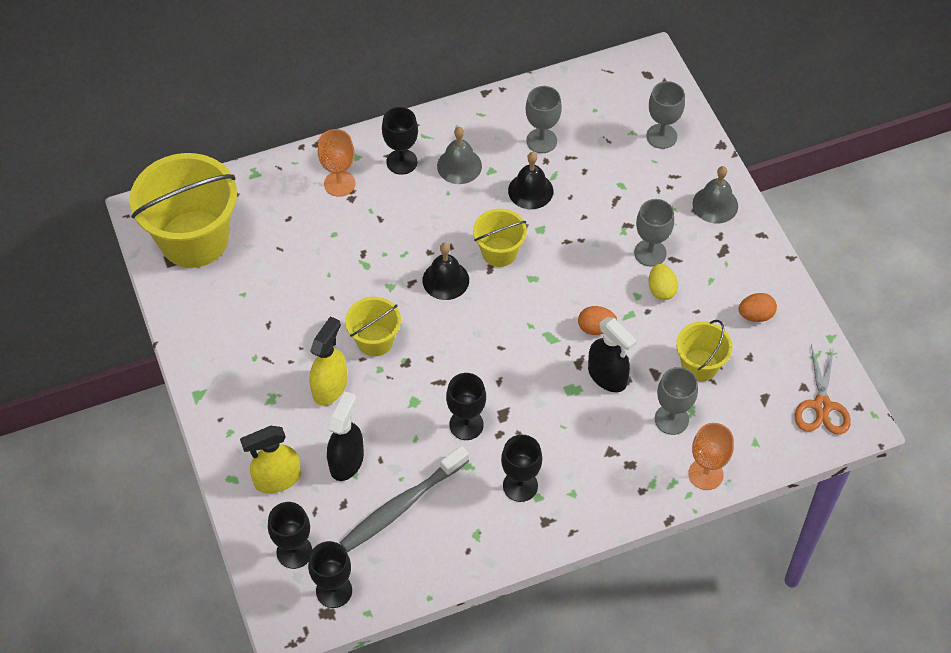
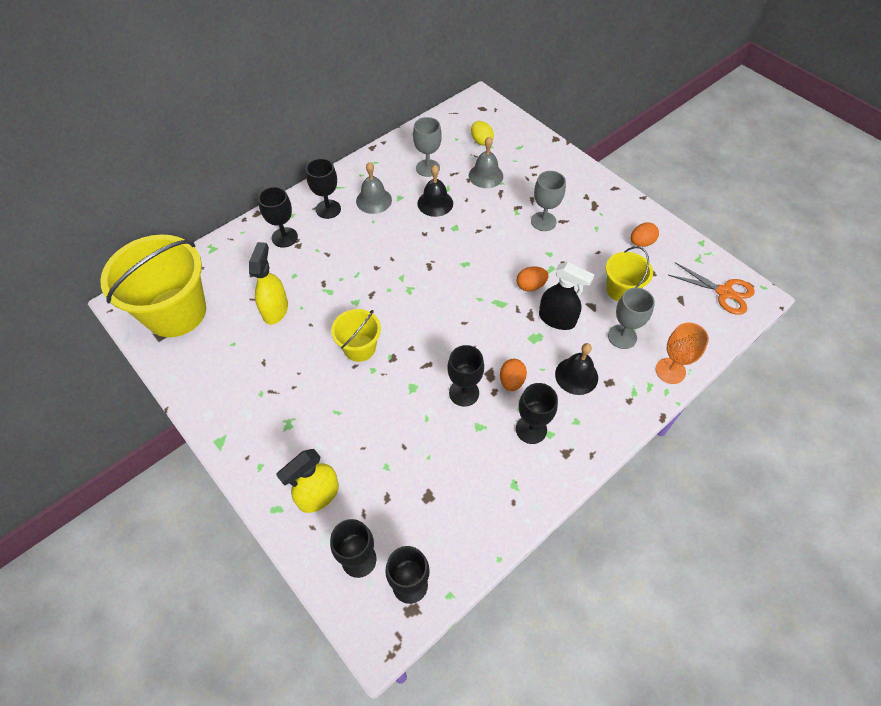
camera: 20 degrees left, 0 degrees up
yellow spray bottle [309,316,347,405] -> yellow spray bottle moved to [249,242,288,325]
orange goblet [318,129,355,197] -> black goblet [258,187,298,248]
black spray bottle [327,391,364,481] -> none
grey toothbrush [340,446,469,552] -> none
black bell [422,243,469,300] -> black bell moved to [555,343,598,395]
yellow bucket [473,209,527,267] -> none
grey goblet [646,81,685,149] -> none
yellow egg [649,264,678,300] -> yellow egg moved to [471,121,494,146]
grey bell [693,166,738,223] -> grey bell moved to [469,137,503,188]
orange scissors [795,344,851,435] -> orange scissors turned 45 degrees counterclockwise [668,262,755,315]
none -> orange egg [500,359,527,391]

